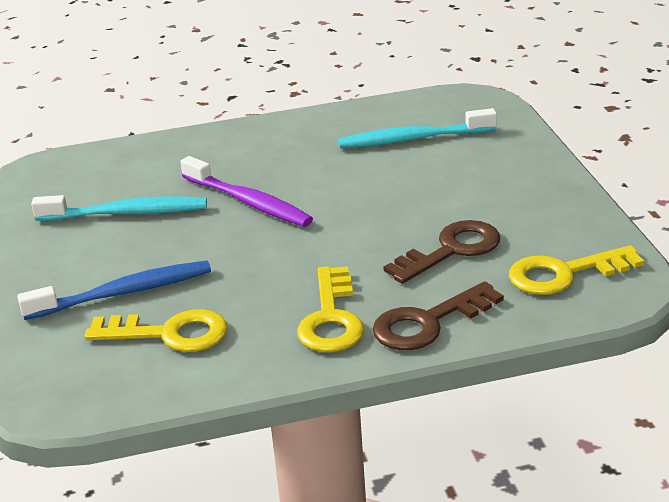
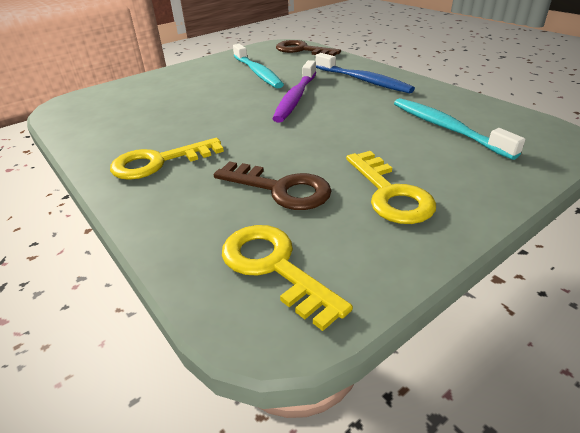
camera: 65 degrees right, 5 degrees up
blue toothbrush [17,260,211,320] -> blue toothbrush moved to [315,53,415,94]
yellow key [84,309,228,352] -> yellow key moved to [346,151,436,224]
brown key [372,281,504,350] -> brown key moved to [276,40,341,56]

